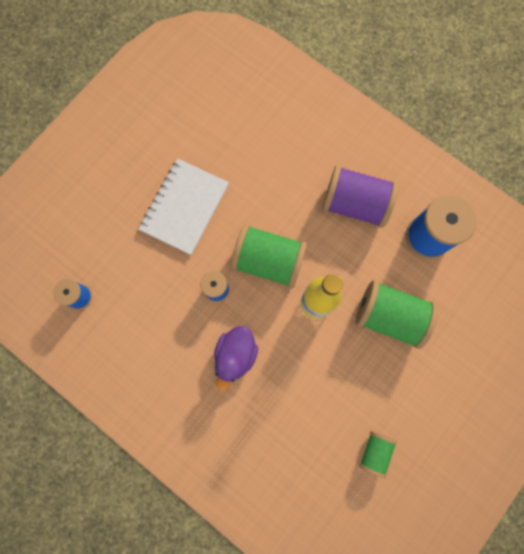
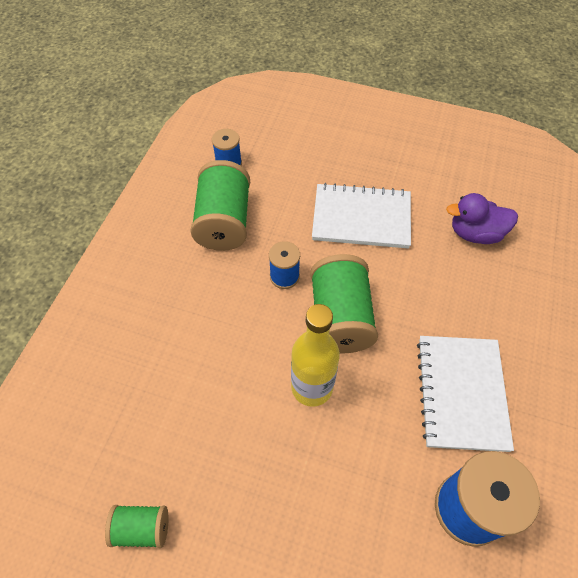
camera: 70 degrees right, 20 degrees down
purple duck [214,326,258,391] -> purple duck moved to [446,193,518,244]
purple spool [322,165,399,228] -> white notebook [417,336,514,452]
green spool [356,280,439,349] -> green spool moved to [190,160,250,251]

